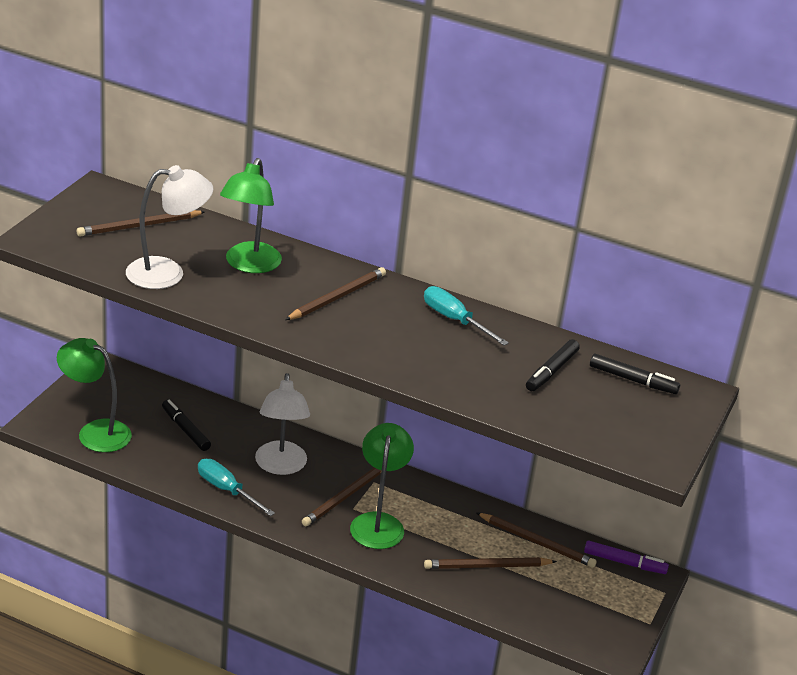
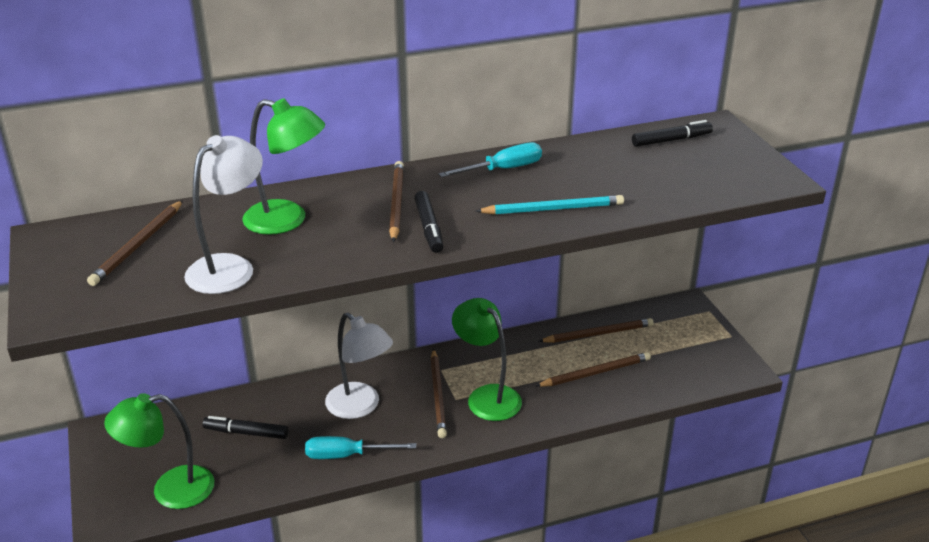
camera: 40 degrees left, 0 degrees up
green lamp [220,158,282,273] -> green lamp turned 45 degrees counterclockwise [242,98,325,235]
turquoise screwdriver [424,286,509,346] -> turquoise screwdriver turned 150 degrees clockwise [438,142,542,177]
brown pencil [424,557,557,569] -> brown pencil turned 150 degrees counterclockwise [536,352,651,387]
black marker [526,339,580,391] -> black marker moved to [414,191,443,253]
purple marker [584,540,669,574] -> none
none -> turquoise pencil [476,195,624,215]

